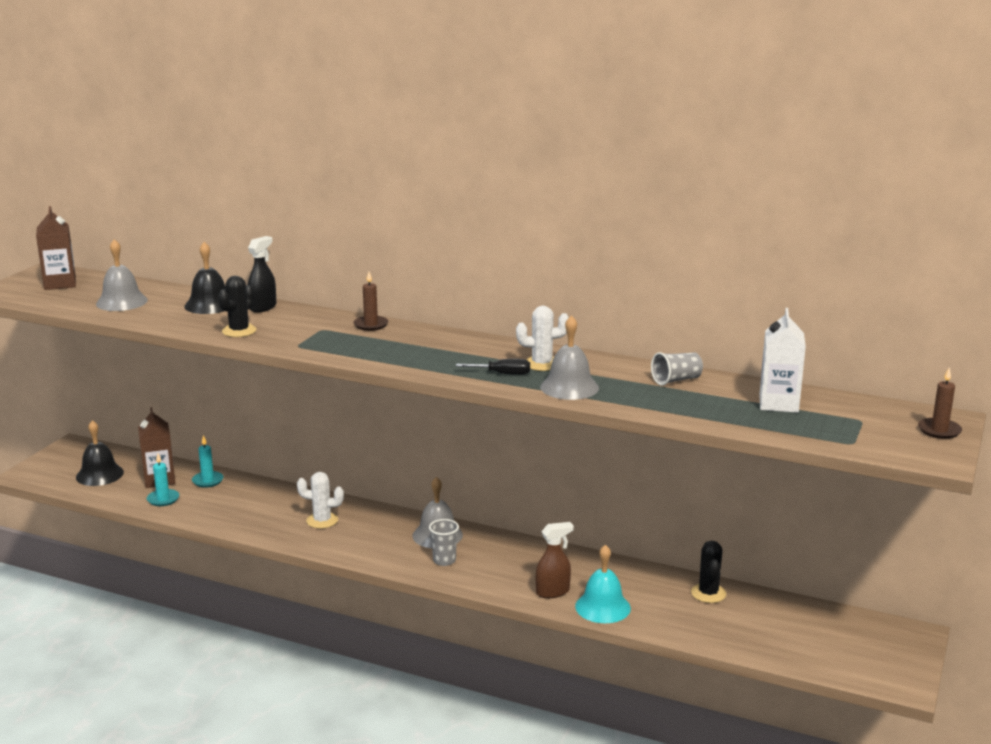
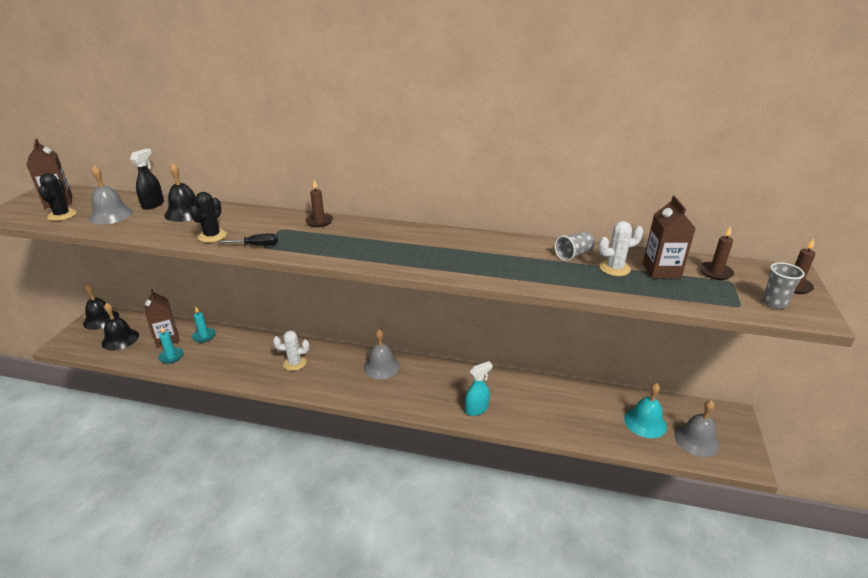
camera: 10 degrees left, 10 degrees up
black spray bottle [248,236,276,313] -> black spray bottle moved to [130,149,164,210]
grey cup [429,519,459,566] -> grey cup moved to [762,262,805,309]
black screwdriver [456,359,530,375] -> black screwdriver moved to [218,234,278,246]
white cactus [516,306,569,371] -> white cactus moved to [598,221,643,276]
brown spray bottle [536,522,574,598] -> turquoise spray bottle [465,361,493,416]
grey bell [540,315,599,400] -> grey bell moved to [675,400,720,457]
turquoise bell [575,544,631,623] -> turquoise bell moved to [624,383,667,438]
black cactus [691,541,726,603] -> black cactus moved to [39,173,77,221]
white carton [759,308,806,413] -> brown carton [643,195,696,279]
none -> black bell [83,284,119,330]
none -> brown candle [700,226,734,280]

